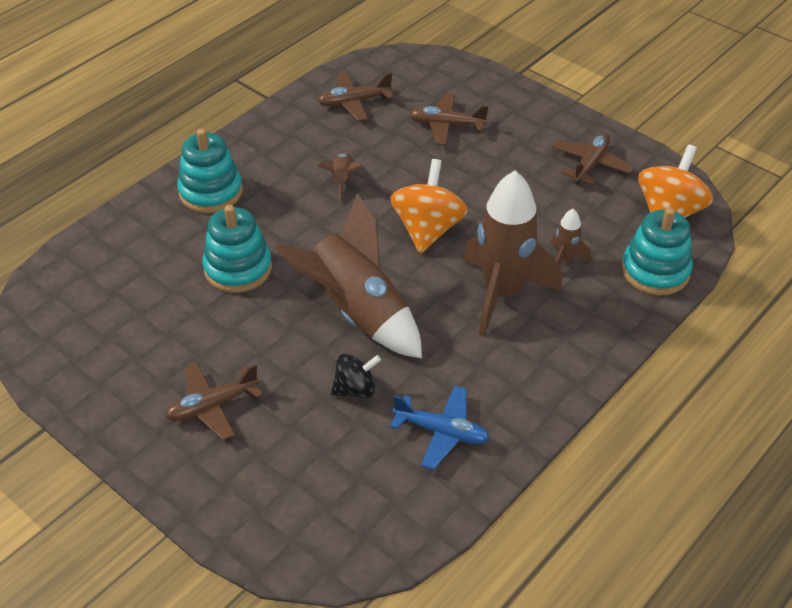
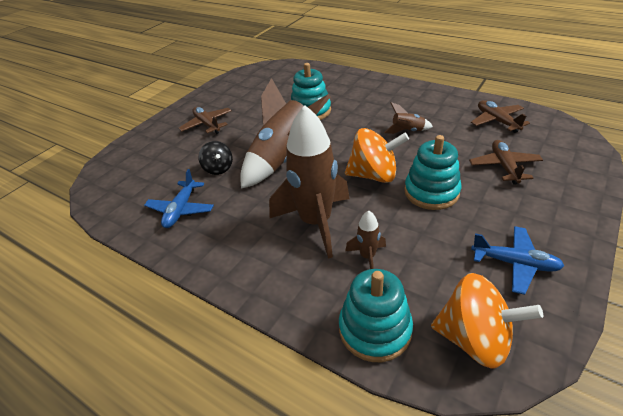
camera: 85 degrees right, 5 degrees down
turquoise stacking toy [177,129,243,213] -> turquoise stacking toy moved to [404,135,461,210]
brown plane [552,133,633,185] -> blue plane [471,226,564,295]

